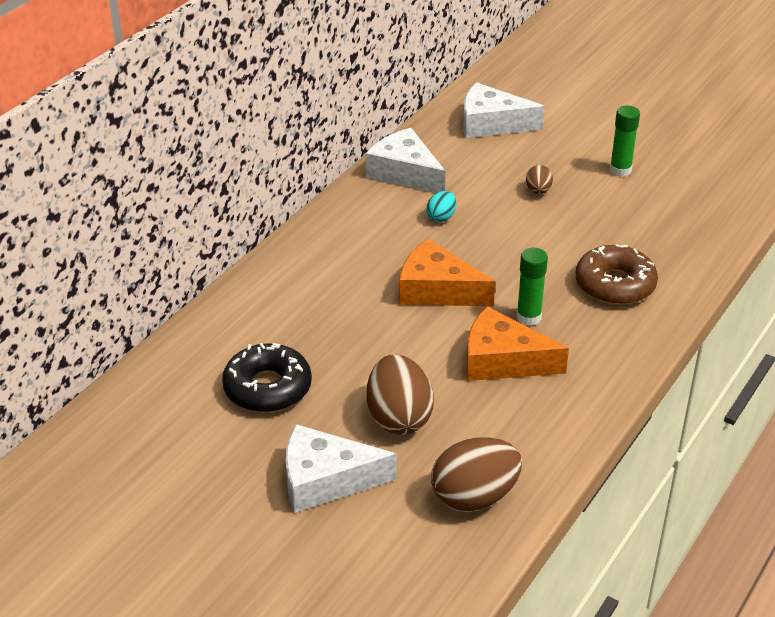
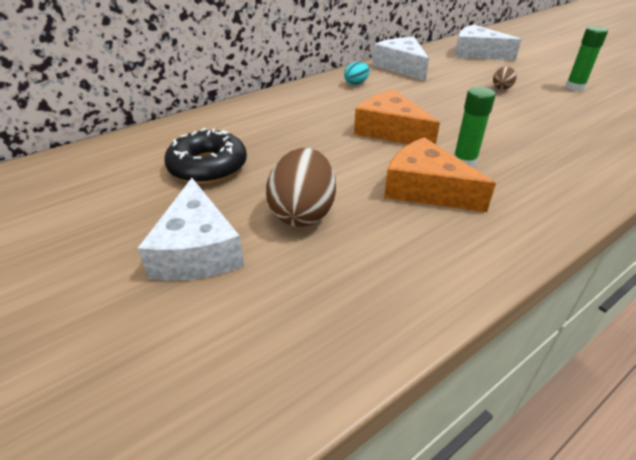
camera: 20 degrees right, 0 degrees up
white cheese [286,424,397,513] -> white cheese turned 120 degrees counterclockwise [138,178,244,281]
turquoise egg [426,191,456,222] -> turquoise egg moved to [344,62,370,85]
brown egg [431,437,522,512] -> none
brown donut [576,244,658,305] -> none

